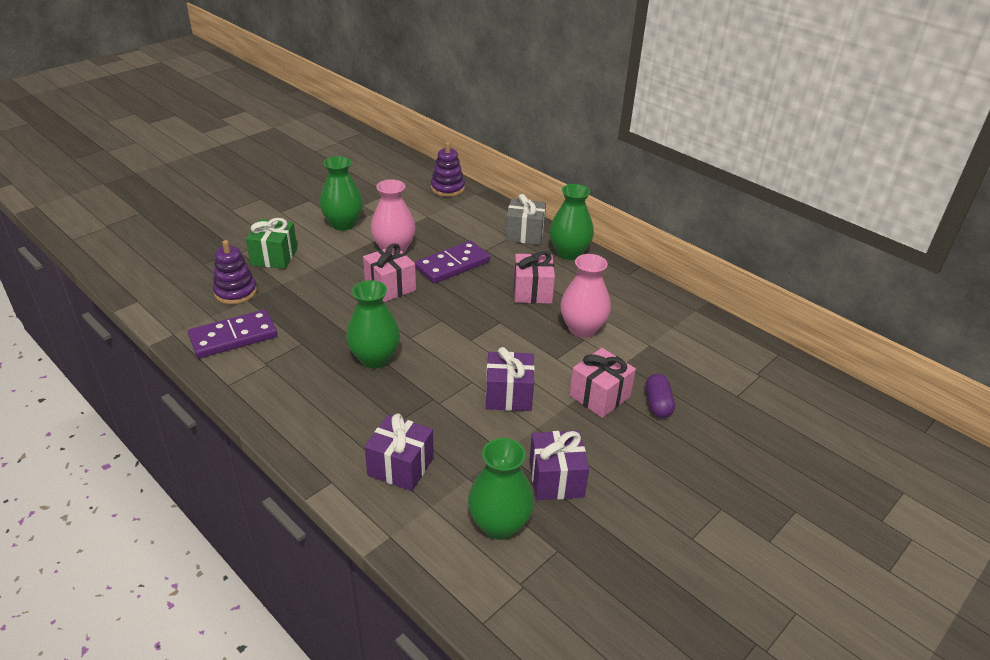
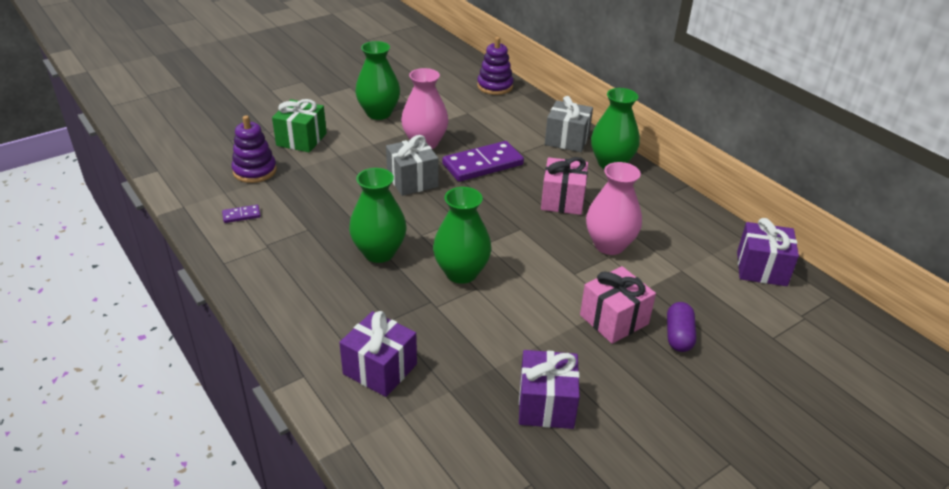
camera: 10 degrees right, 0 degrees up
purple domino [188,309,277,358] -> purple domino [222,205,261,223], size x0.43
pink gift [363,243,416,302] -> grey gift [386,135,439,196]
green vase [468,438,534,540] -> green vase moved to [433,187,492,284]
purple gift [486,347,535,411] -> purple gift moved to [737,218,799,286]

